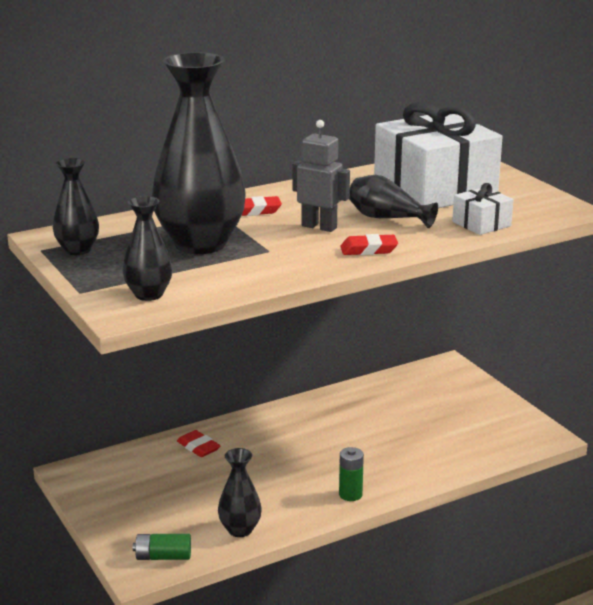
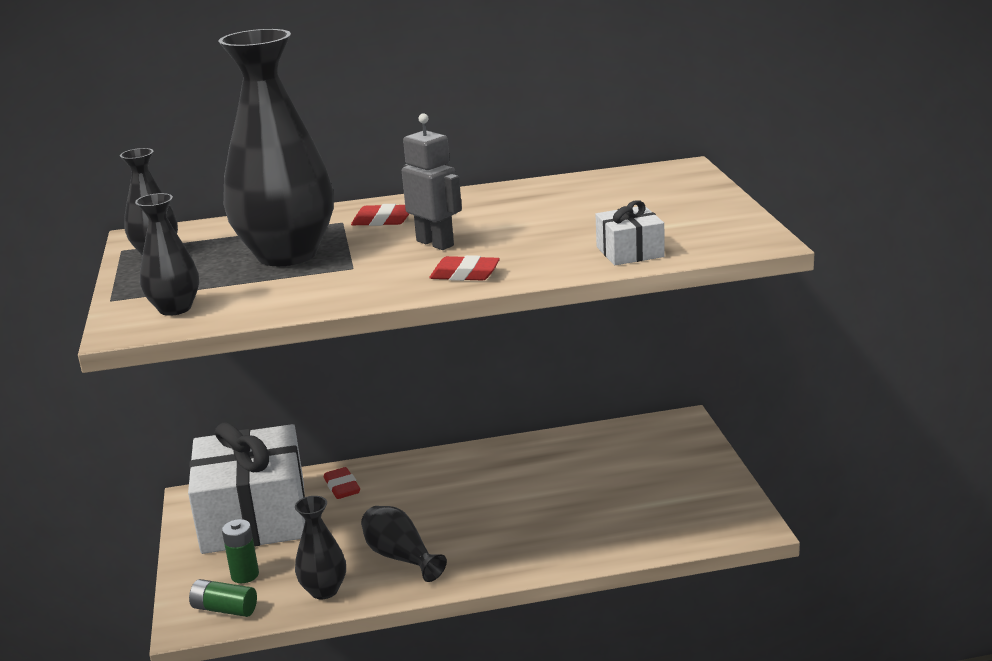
camera: 20 degrees right, 0 degrees up
green battery [339,447,364,501] -> green battery moved to [222,519,259,583]
black vase [349,175,438,228] -> black vase moved to [361,506,447,582]
white gift [374,102,502,208] -> white gift moved to [188,422,305,554]

